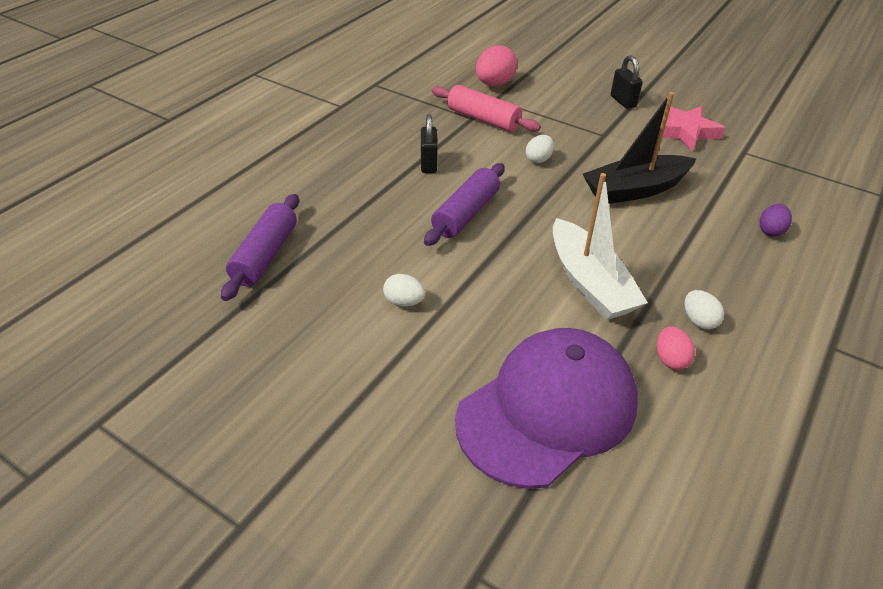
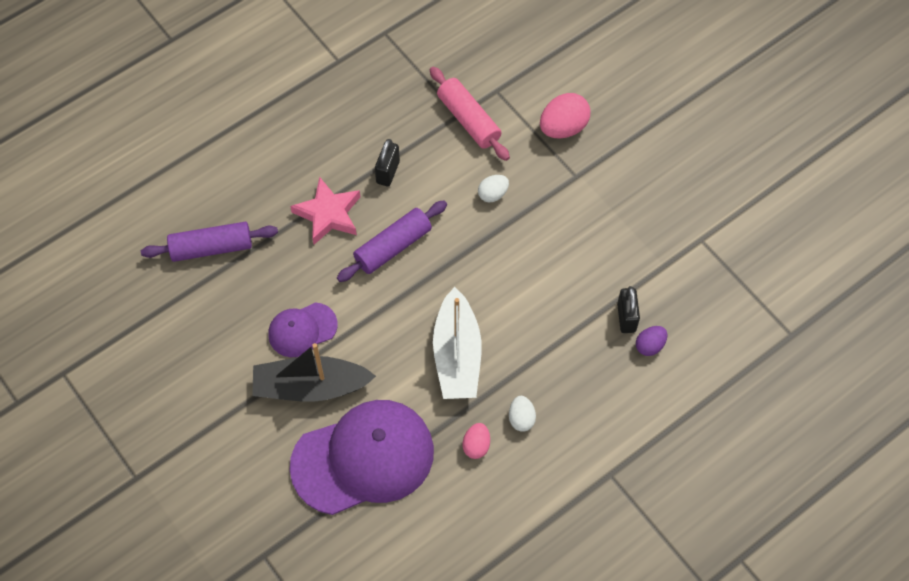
camera: 20 degrees right, 20 degrees up
purple rolling pin [221,194,299,301] -> purple rolling pin turned 45 degrees clockwise [141,222,278,262]
white egg [383,274,425,307] -> purple cap [268,302,338,357]
pink egg [476,45,517,86] -> pink egg moved to [540,93,590,139]
black boat [583,92,696,204] -> black boat moved to [252,343,376,402]
black padlock [611,55,643,109] -> black padlock moved to [617,286,640,333]
pink star [662,106,725,151] -> pink star moved to [290,177,360,245]

